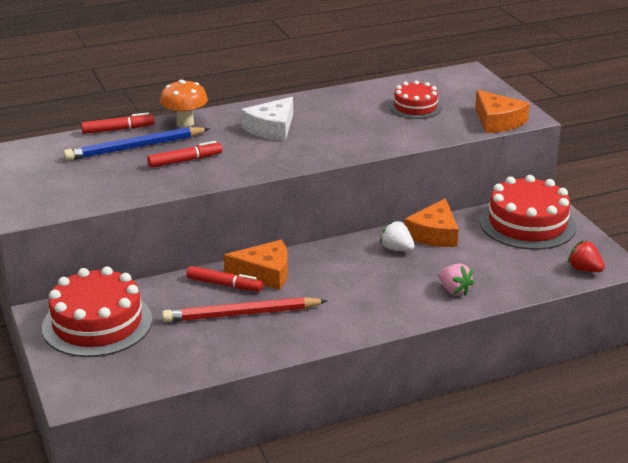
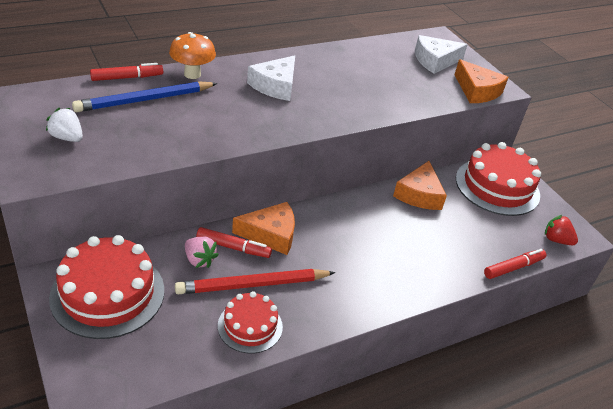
camera: 10 degrees left, 10 degrees up
red marker [147,141,223,168] -> red marker moved to [484,249,546,279]
white strawberry [380,220,415,251] -> white strawberry moved to [46,108,83,142]
red cake [389,80,442,119] -> red cake moved to [218,291,283,354]
pink strawberry [439,263,474,296] -> pink strawberry moved to [185,237,219,268]
none -> white cheese [415,35,468,74]

